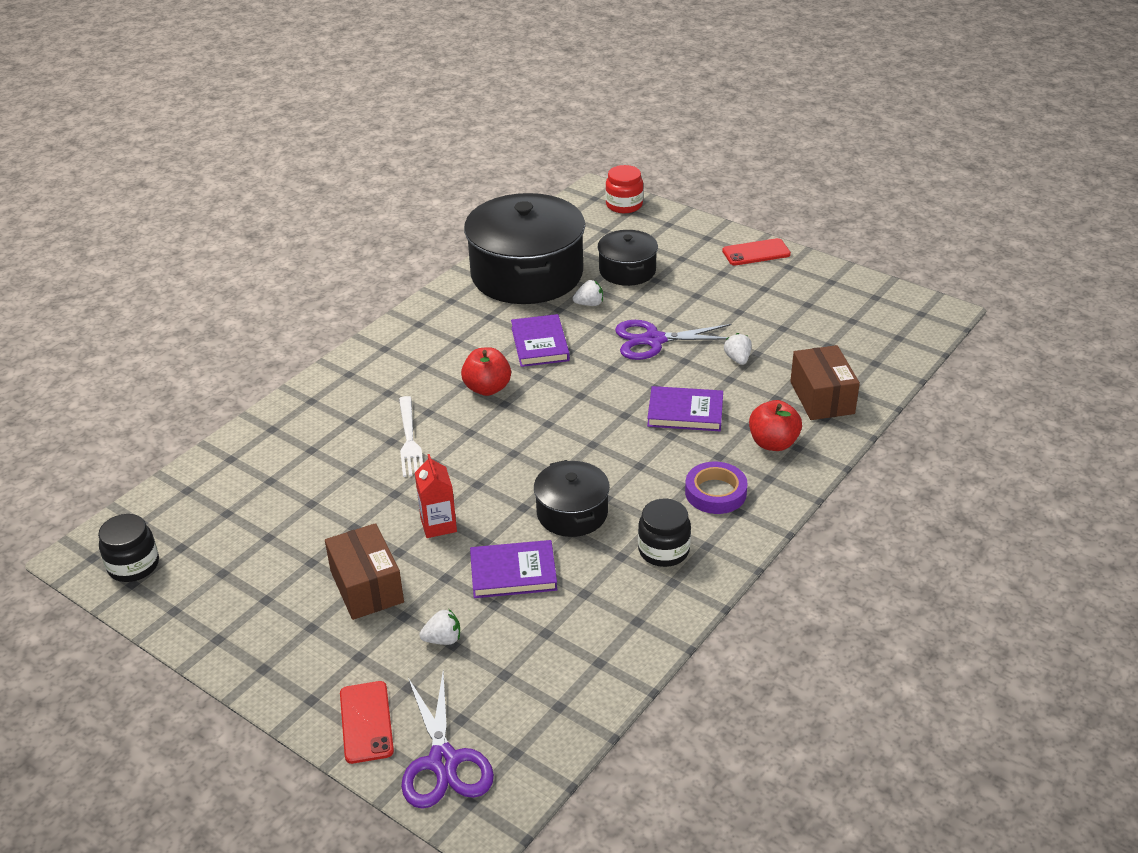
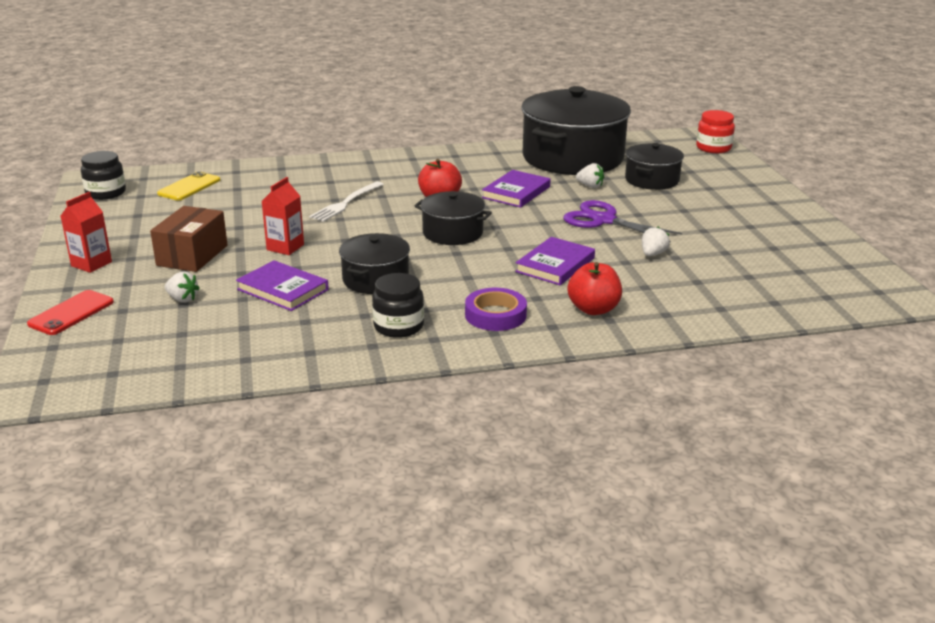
camera: 40 degrees right, 10 degrees down
purple scissors [401,671,494,809] -> none
purple book [647,386,723,431] -> purple book turned 75 degrees clockwise [515,237,595,285]
red phone [722,238,791,266] -> none
brown box [790,345,860,420] -> none
none -> red carton [61,192,112,273]
none -> yellow phone [157,171,220,201]
none -> black pot [415,191,492,245]

